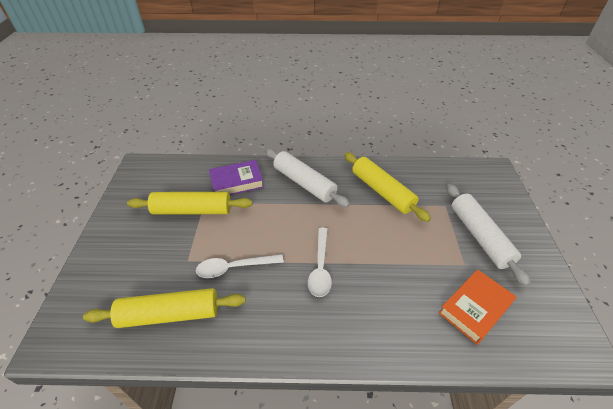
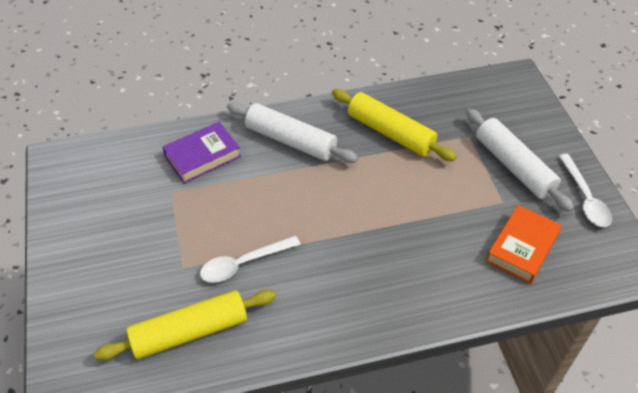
camera: 15 degrees left, 5 degrees up
yellow rolling pin [127,192,252,214] -> none
white spoon [308,227,332,297] -> white spoon moved to [559,154,612,227]

